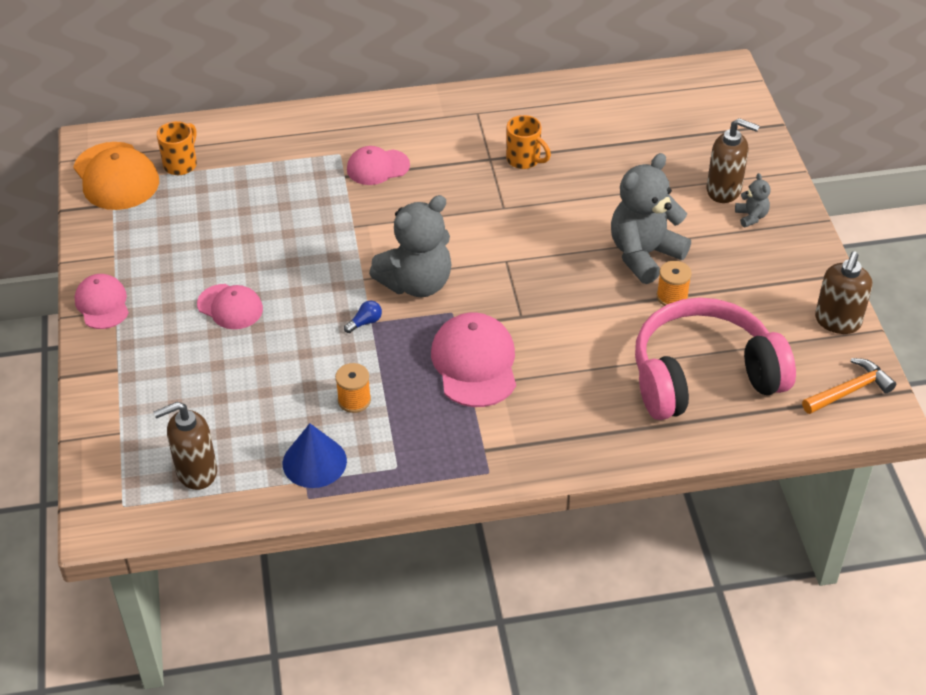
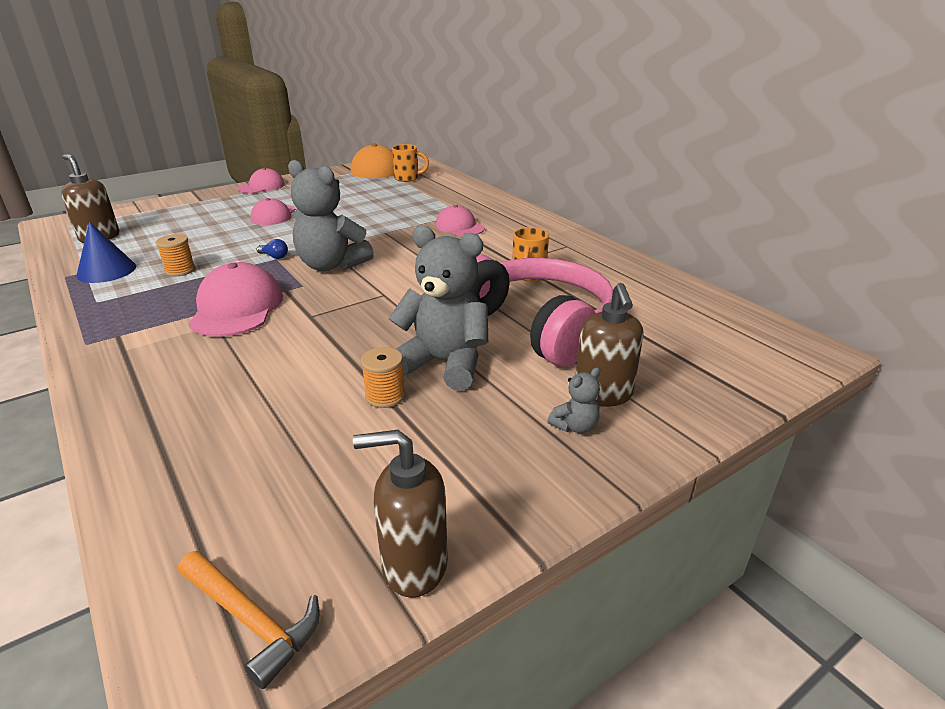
camera: 65 degrees right, 15 degrees down
pink cap [431,312,516,407] -> pink cap turned 60 degrees counterclockwise [188,262,283,337]
pink headphones [635,298,796,420] -> pink headphones moved to [470,254,613,367]

